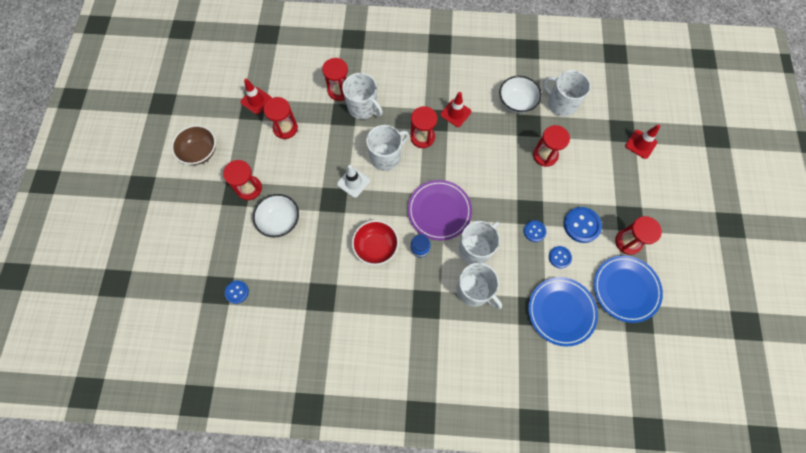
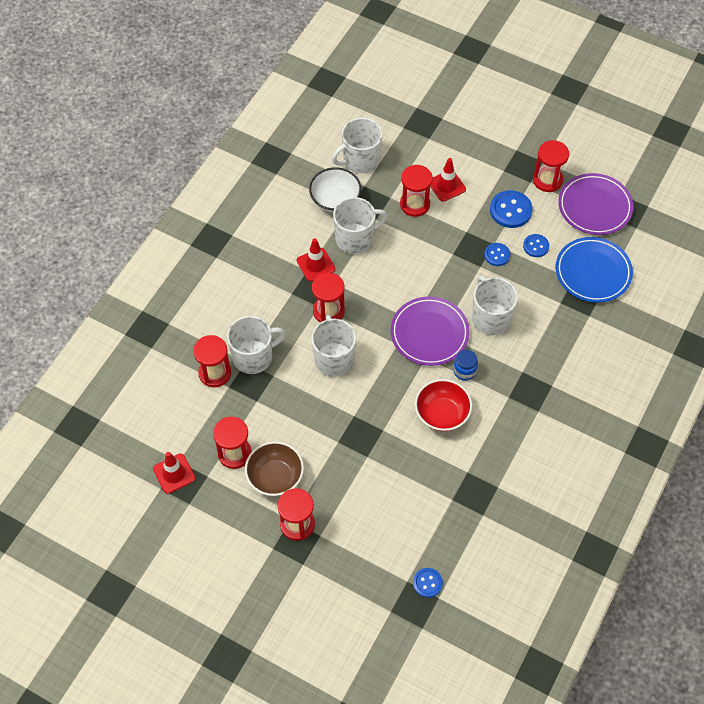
camera: 65 degrees left, 10 degrees down
brown bowl [171,125,216,165] -> brown bowl moved to [245,441,304,496]
white bowl [253,194,299,238] -> none
white traffic cone [337,165,370,198] -> none
white mug [457,263,502,309] -> white mug moved to [333,197,387,254]
blue plate [594,255,663,323] -> purple plate [558,173,634,235]
red traffic cone [625,125,661,159] -> red traffic cone moved to [430,158,466,202]

